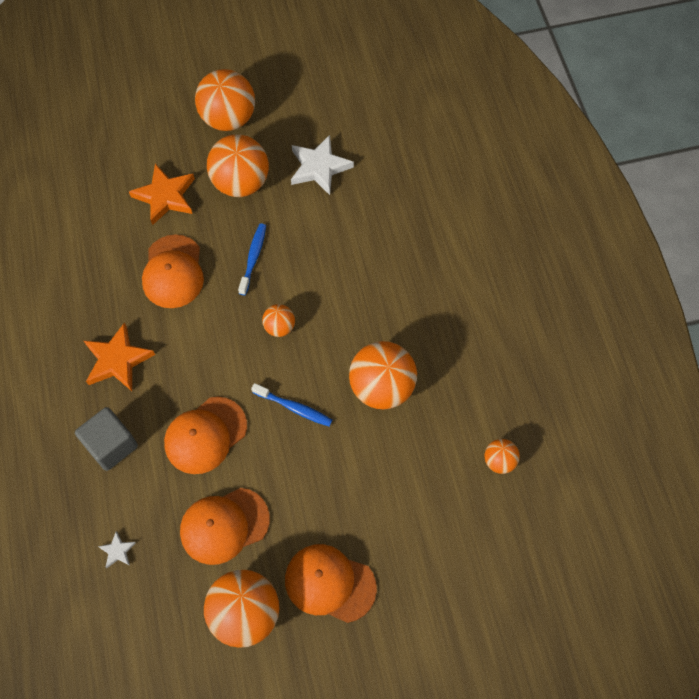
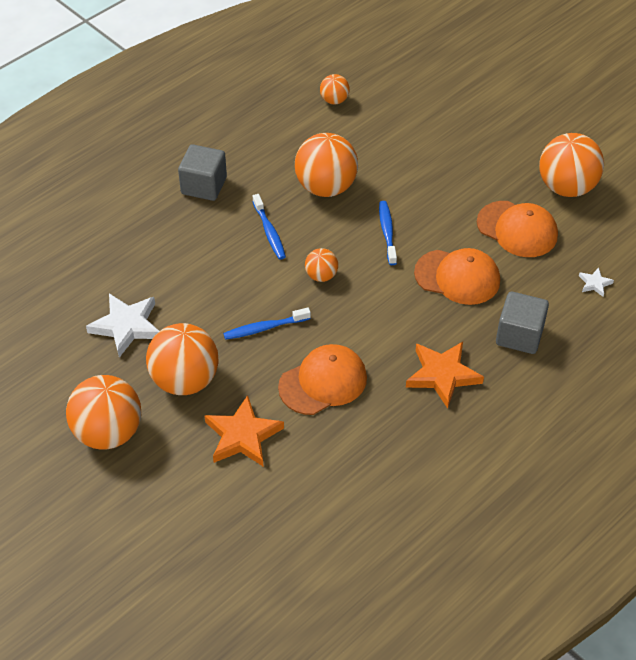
camera: 120 degrees left, 15 degrees down
orange cap [285,544,377,623] -> none
none -> grey cube [178,144,227,201]
none -> blue toothbrush [252,194,286,260]

